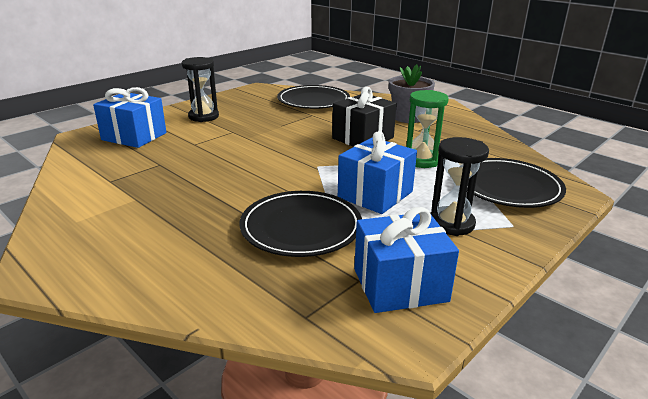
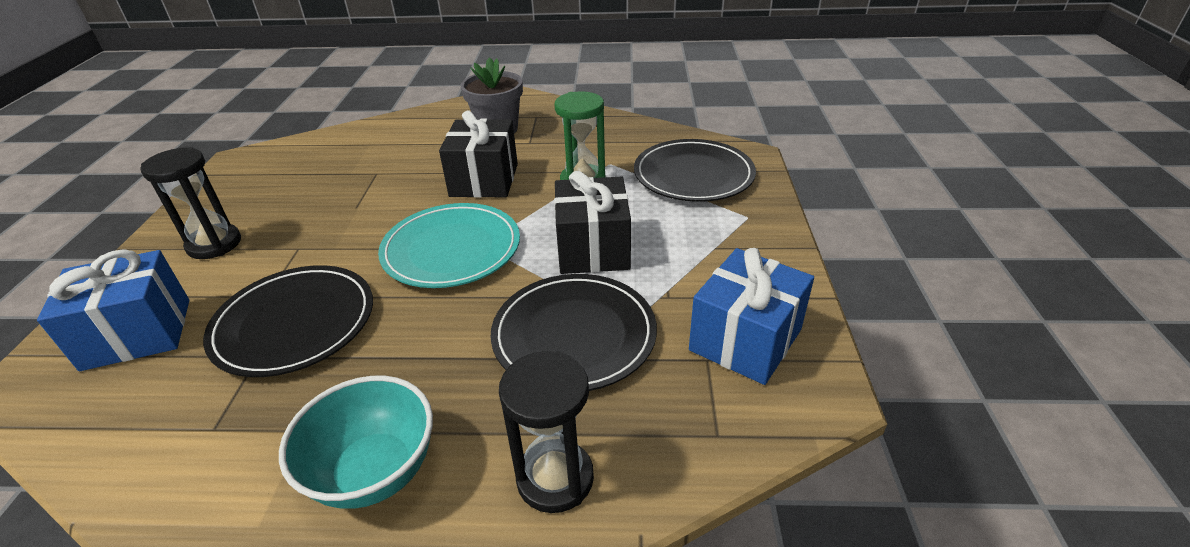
camera: 40 degrees left, 10 degrees up
black plate [277,85,350,109] -> black plate moved to [203,265,373,377]
blue gift [338,131,417,214] -> black gift [554,171,631,274]
black hourglass [430,137,489,236] -> black hourglass moved to [499,351,594,513]
none -> turquoise bowl [279,376,433,509]
none -> turquoise plate [378,203,520,288]

